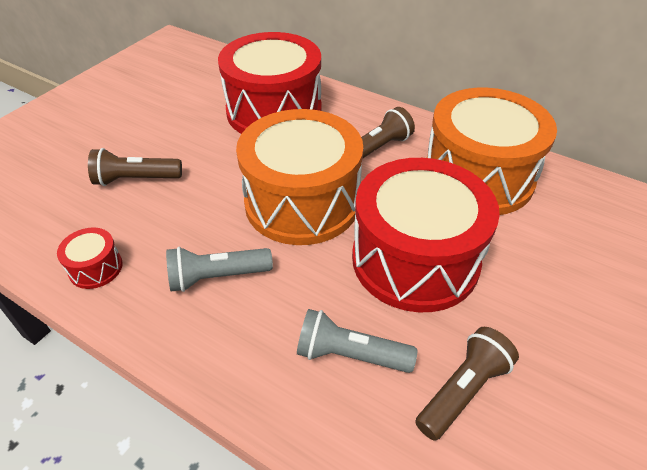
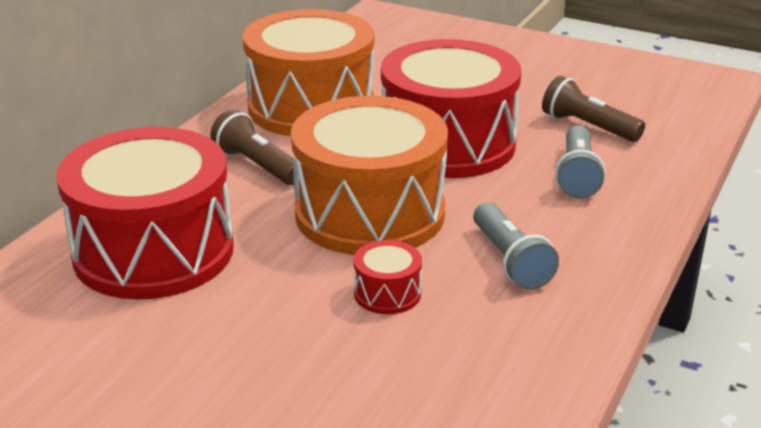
camera: 95 degrees left, 15 degrees down
red drum [57,228,123,289] -> red drum moved to [353,240,422,314]
brown flashlight [88,148,182,186] -> none

